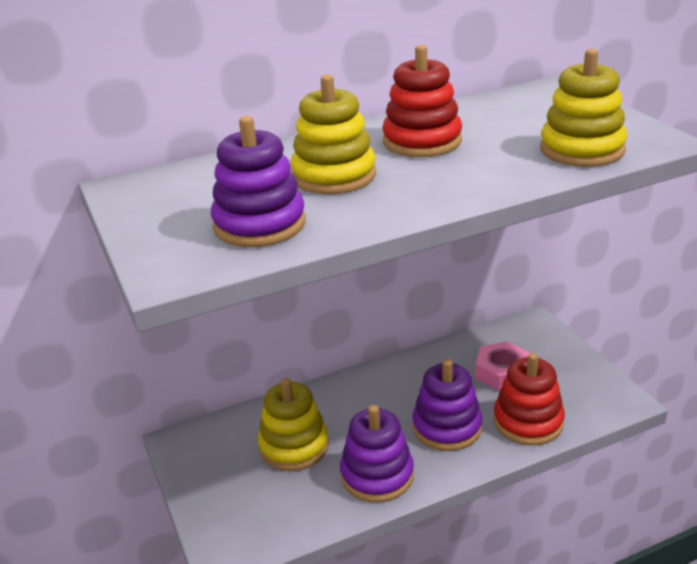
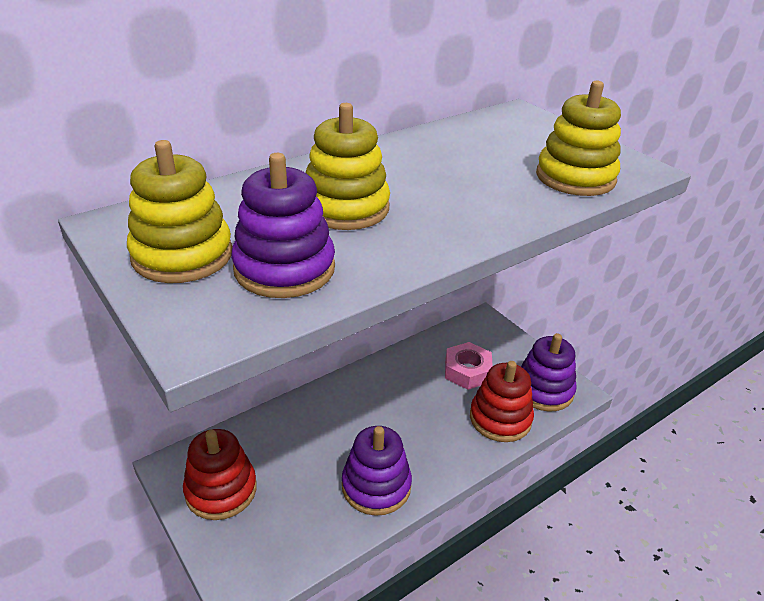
camera: 15 degrees left, 5 degrees up
yellow stacking toy [258,378,329,471] -> yellow stacking toy moved to [127,140,232,283]
red stacking toy [382,45,462,157] -> red stacking toy moved to [183,429,257,520]
purple stacking toy [412,359,482,451] -> purple stacking toy moved to [521,333,577,412]

